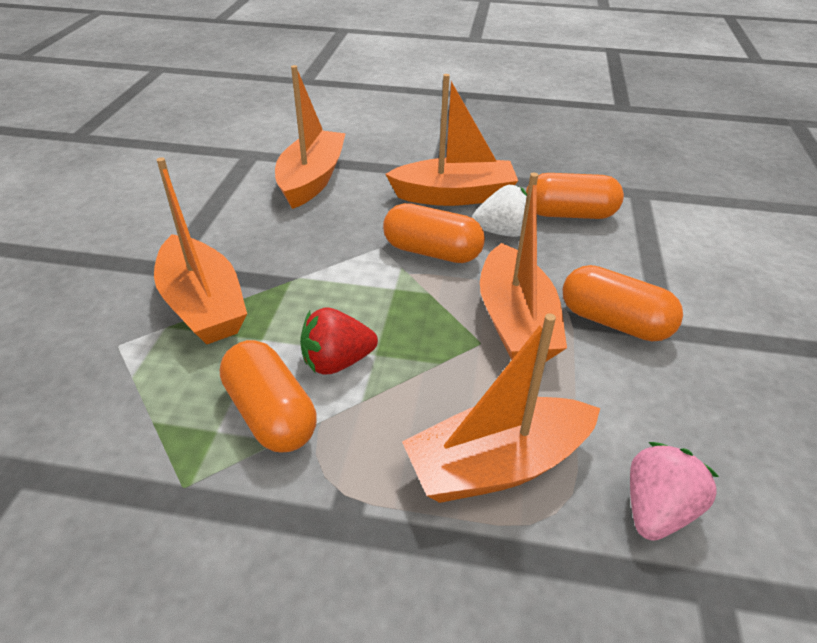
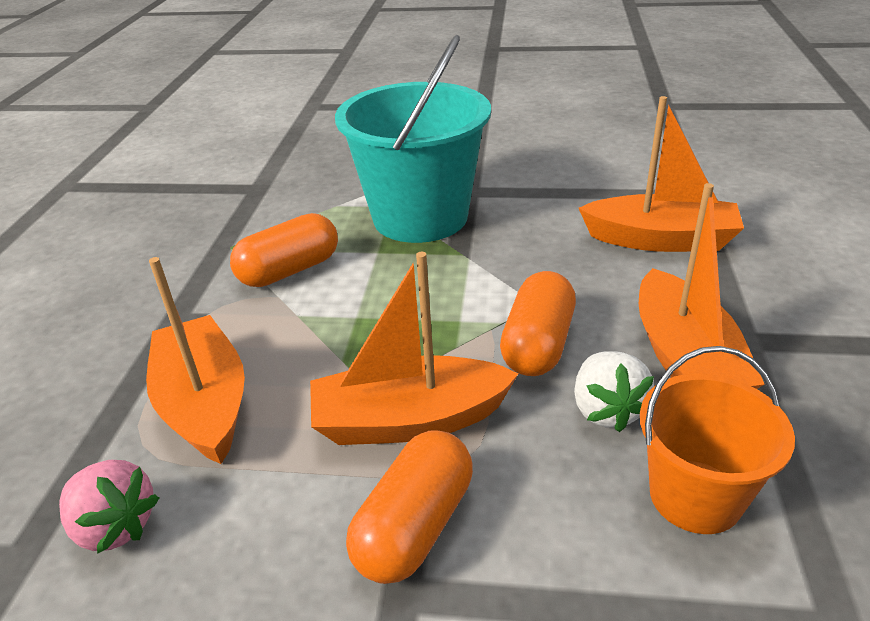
camera: 90 degrees right, 5 degrees down
orange boat [154,157,247,344] -> turquoise bucket [335,35,491,243]
red strawberry [300,308,378,374] -> none
orange capsule [526,173,624,219] -> orange bucket [640,346,795,534]

